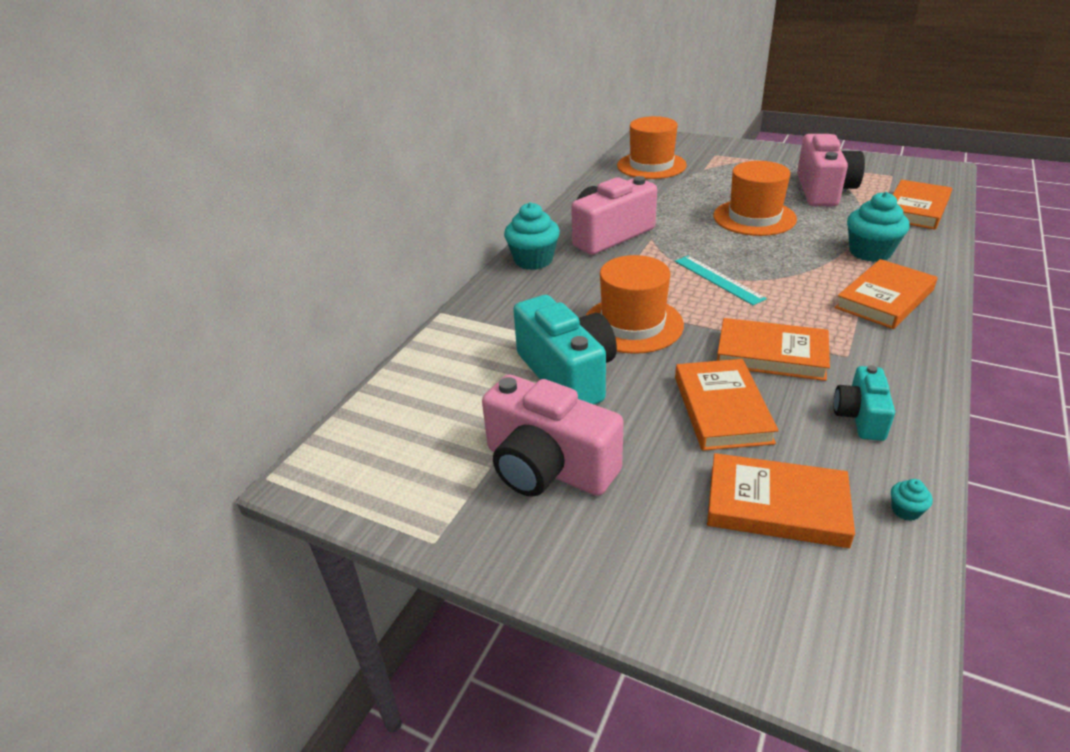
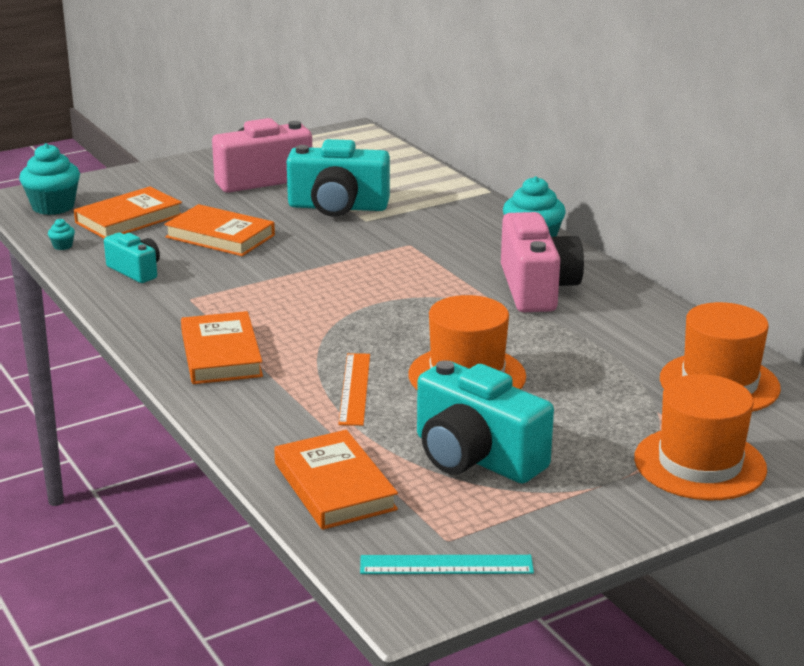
camera: 120 degrees right, 10 degrees down
orange hat [585,255,684,354] -> orange hat moved to [634,374,767,500]
turquoise ruler [675,256,767,305] -> turquoise ruler moved to [360,555,534,574]
orange book [717,318,830,381] -> none
pink camera [797,134,865,206] -> turquoise camera [417,360,554,484]
turquoise cupcake [847,192,910,262] -> turquoise cupcake moved to [19,143,80,215]
none -> orange ruler [338,353,370,426]

